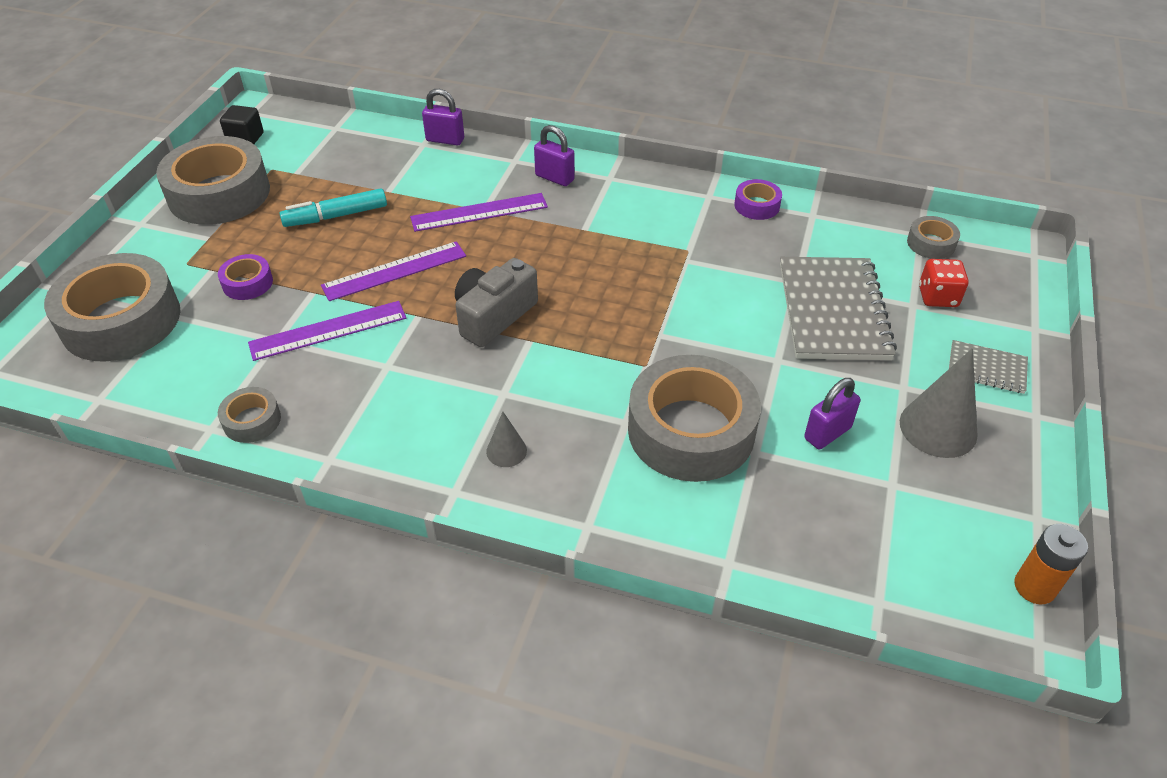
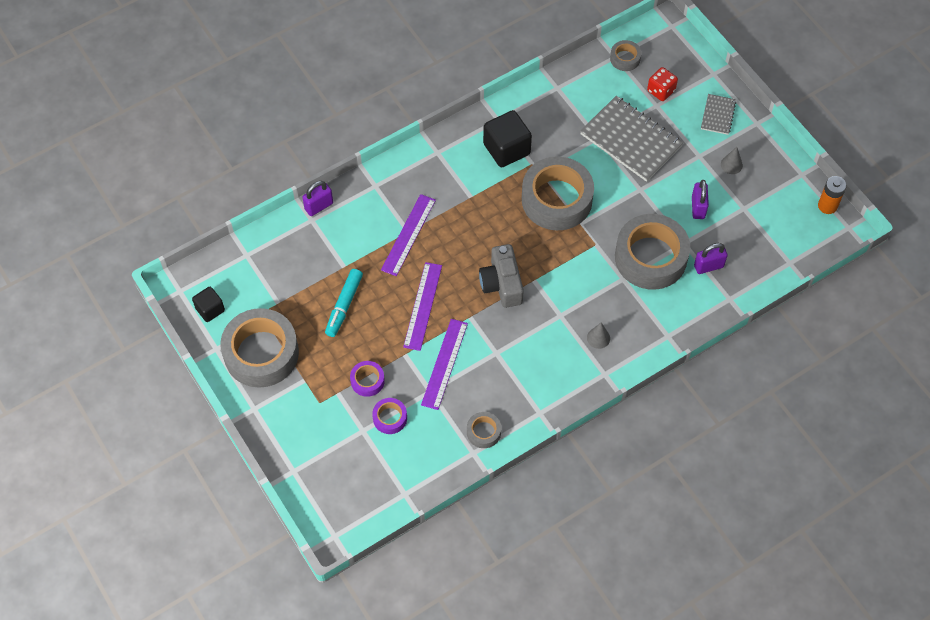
camera: 50 degrees left, 15 degrees up
grey tape [44,253,181,362] -> grey tape moved to [522,156,594,230]
purple padlock [534,125,575,186] -> purple padlock moved to [694,243,728,274]
purple tape [734,179,782,220] -> purple tape moved to [372,398,407,434]
grey cone [900,348,978,458] -> grey cone [721,147,743,174], size x0.53
grey notebook [949,340,1028,394] -> grey notebook turned 45 degrees counterclockwise [701,94,736,135]
none -> black cube [483,110,532,167]

